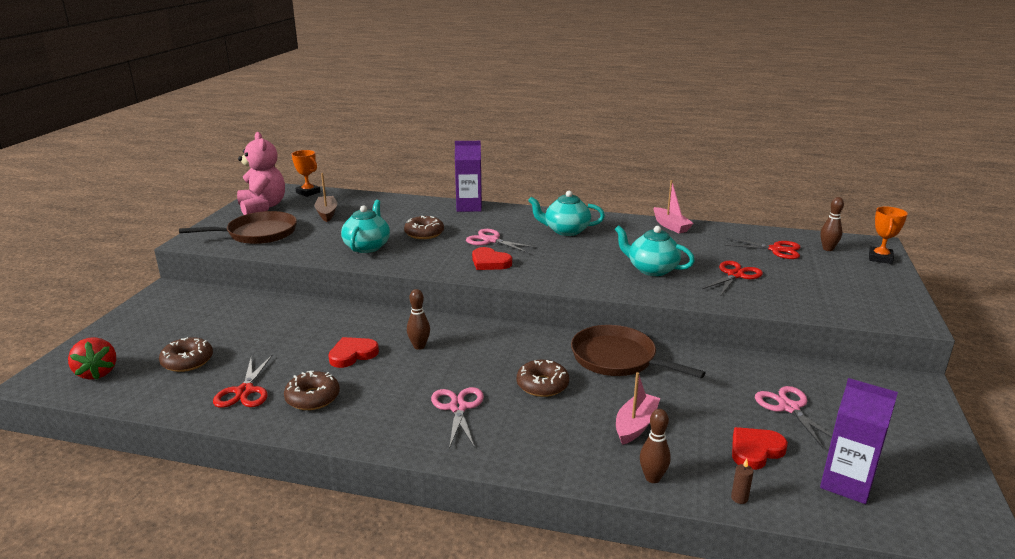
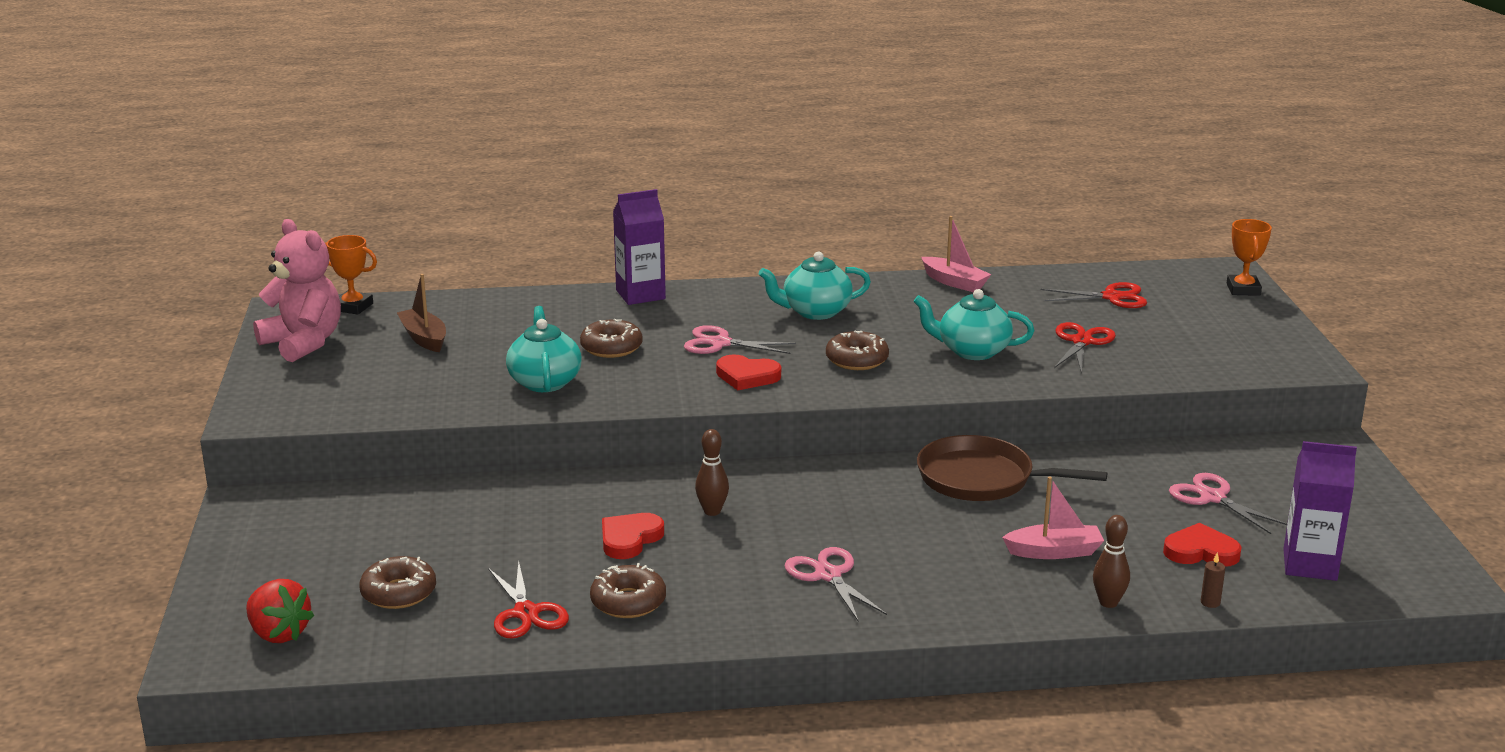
camera: 20 degrees left, 0 degrees up
brown pan [179,211,297,244] -> none
brown donut [517,360,569,397] -> brown donut moved to [826,331,889,370]
pink boat [616,372,660,445] -> pink boat turned 75 degrees clockwise [1002,477,1104,559]
red heart [732,427,788,470] -> red heart turned 60 degrees clockwise [1163,523,1241,567]
brown bowling pin [821,197,844,251] -> none

